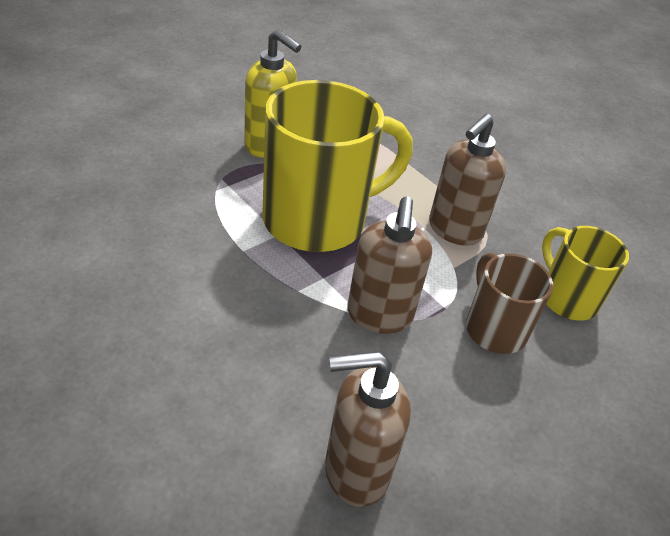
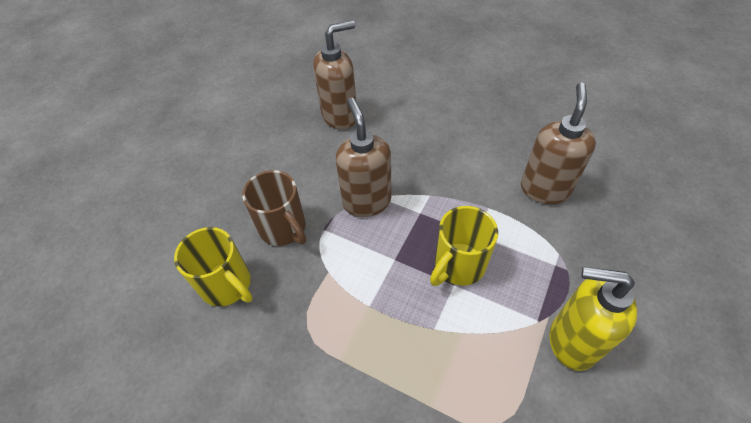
camera: 165 degrees right, 10 degrees up
yellow mug [262,80,413,252] -> yellow mug [430,206,498,286], size x0.54
brown soap dispenser [429,114,506,246] -> brown soap dispenser moved to [521,82,596,204]

